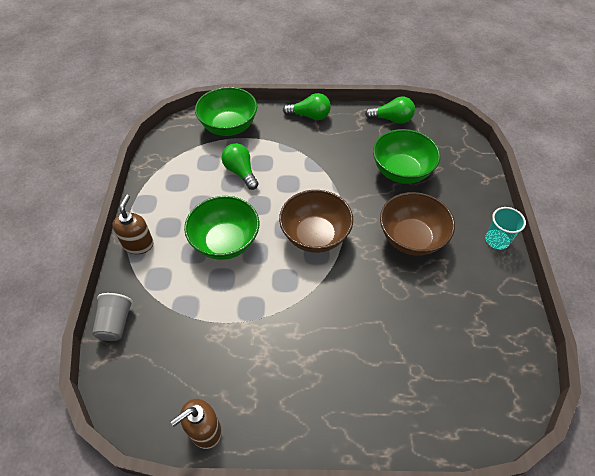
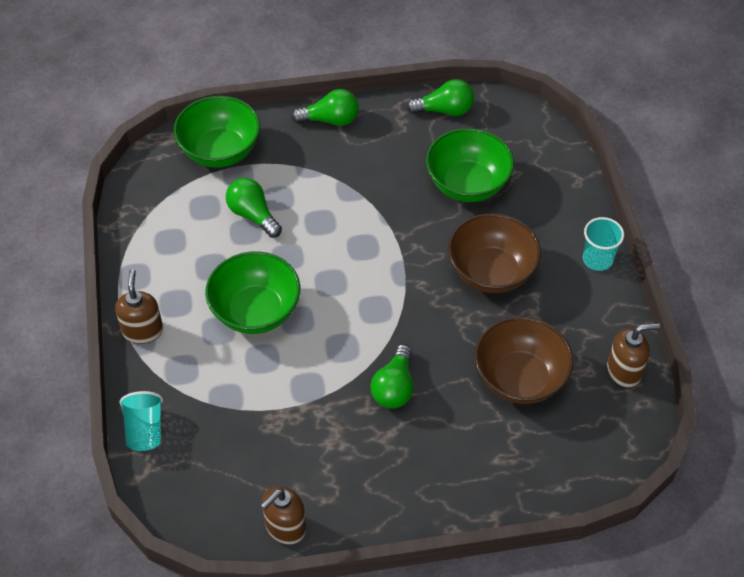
camera: 10 degrees left, 0 degrees up
grey cup [92,293,133,341] -> turquoise cup [119,391,163,451]
brown bowl [279,190,353,253] -> brown bowl moved to [475,316,574,404]
none -> green light bulb [370,344,413,409]
none -> brown soap dispenser [607,323,660,388]

